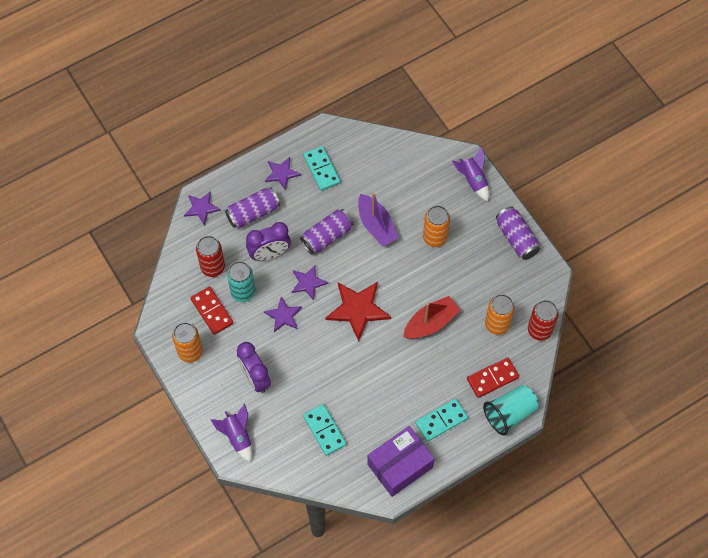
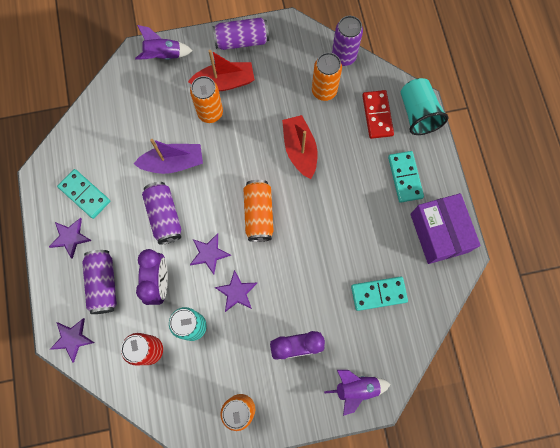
camera: 70 degrees left, 10 degrees up
red domino [191,286,233,335] -> none
turquoise domino [303,146,341,191] -> turquoise domino turned 45 degrees clockwise [57,169,110,219]
red star [325,282,391,341] -> orange can [244,180,274,242]
red can [528,300,559,341] -> purple can [332,16,363,66]
none -> red boat [188,50,255,91]

